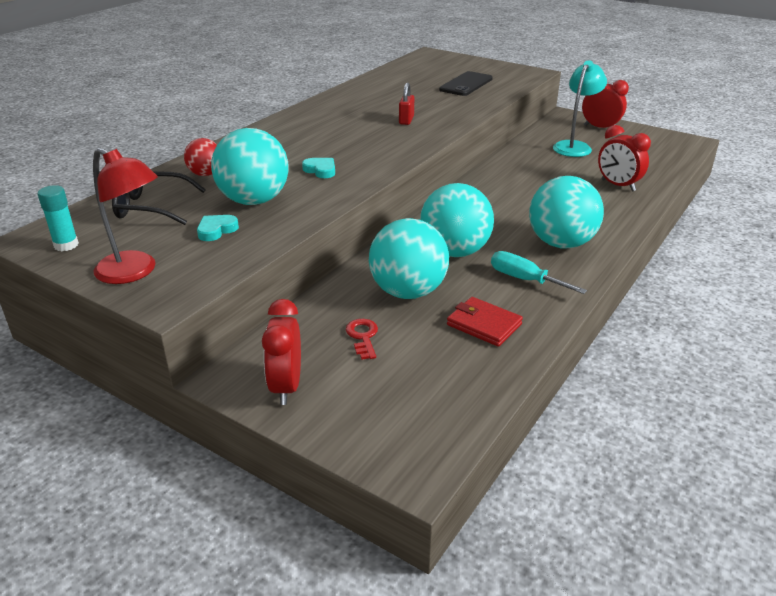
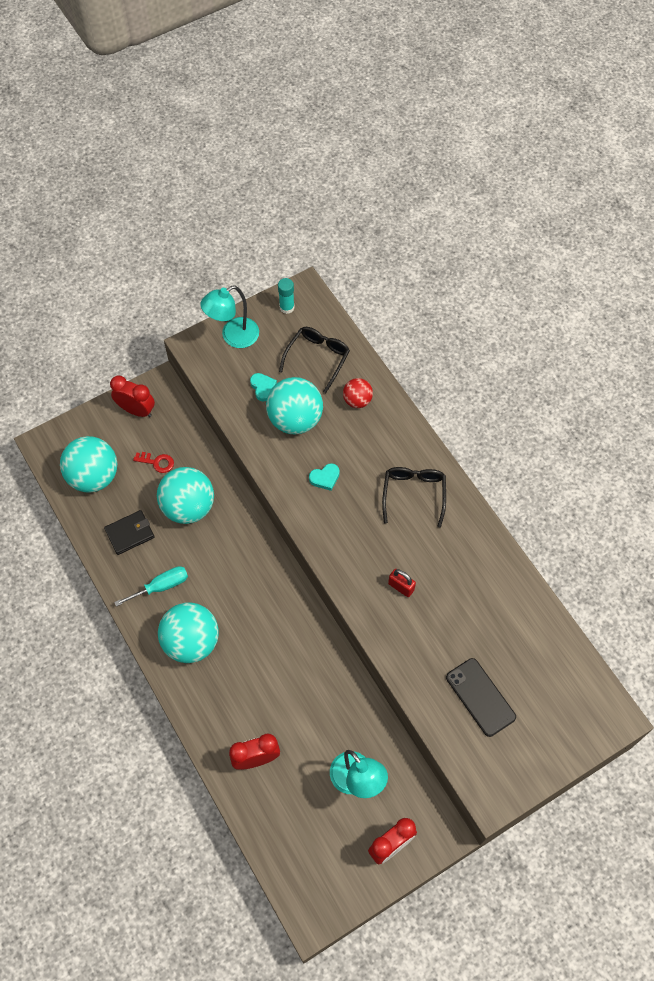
camera: 115 degrees right, 30 degrees up
red lamp [93,148,158,284] -> turquoise lamp [200,286,259,348]
turquoise ball [420,183,494,257] -> turquoise ball moved to [60,436,117,493]
red wallet [447,297,523,347] -> black wallet [104,510,155,555]
none -> black glasses [382,467,446,528]

